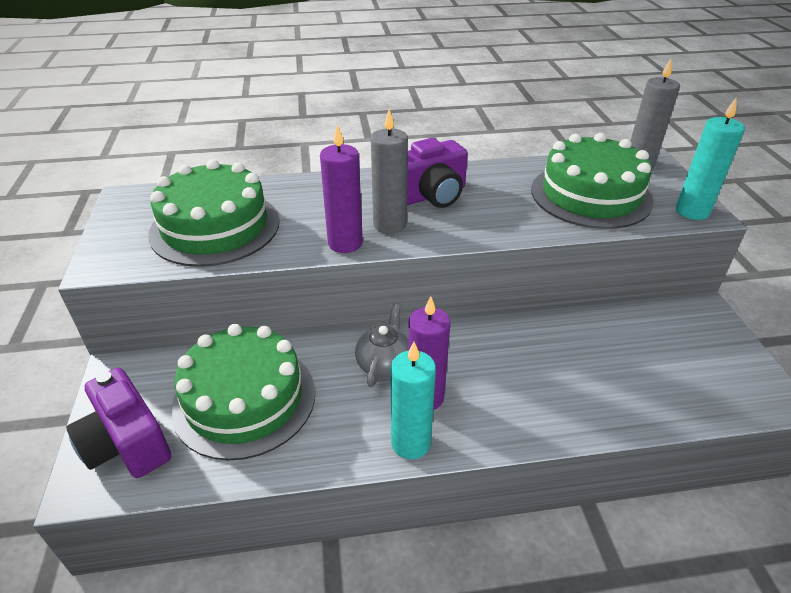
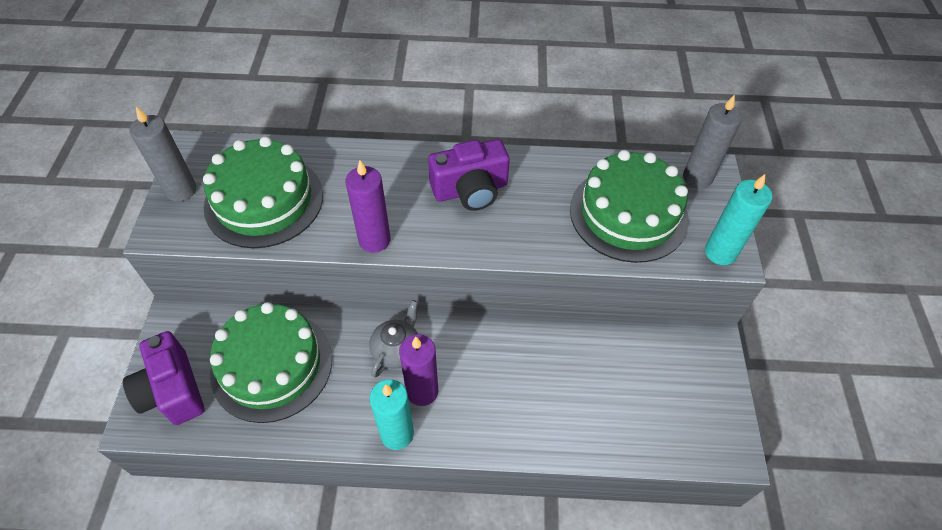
camera: 10 degrees right, 15 degrees up
grey candle [371,109,408,234] -> grey candle moved to [129,107,196,202]

